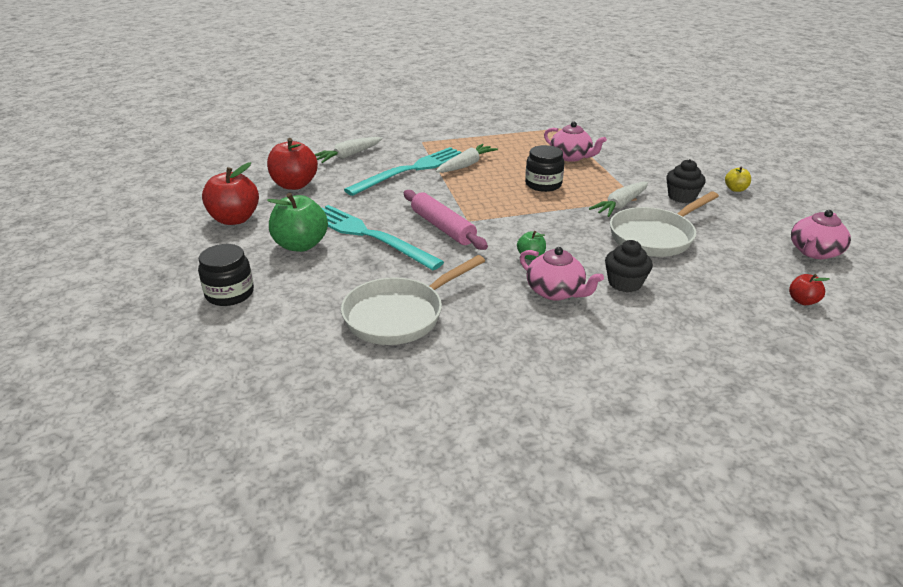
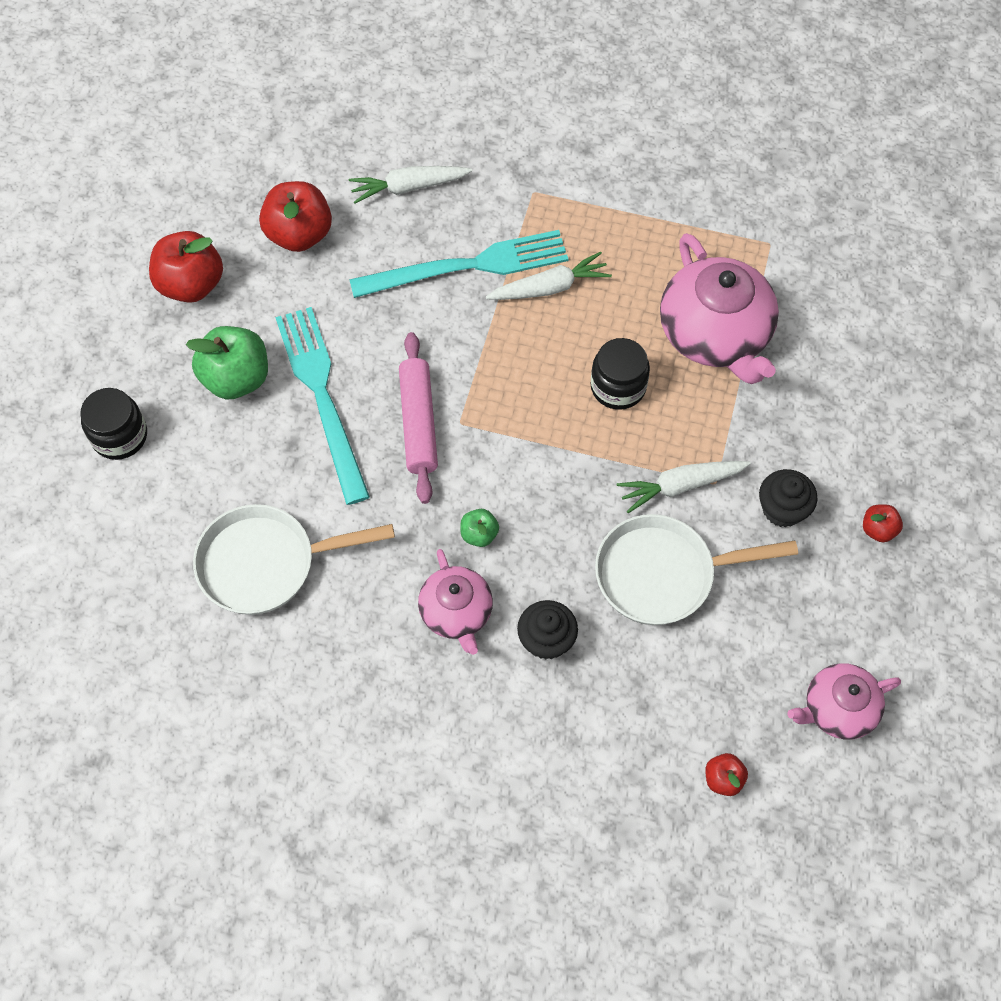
camera: 30 degrees right, 30 degrees up
pink teapot [544,122,607,162] -> pink teapot [660,233,779,384], size x1.72
yellow apple [725,166,751,192] -> red apple [863,504,903,542]

